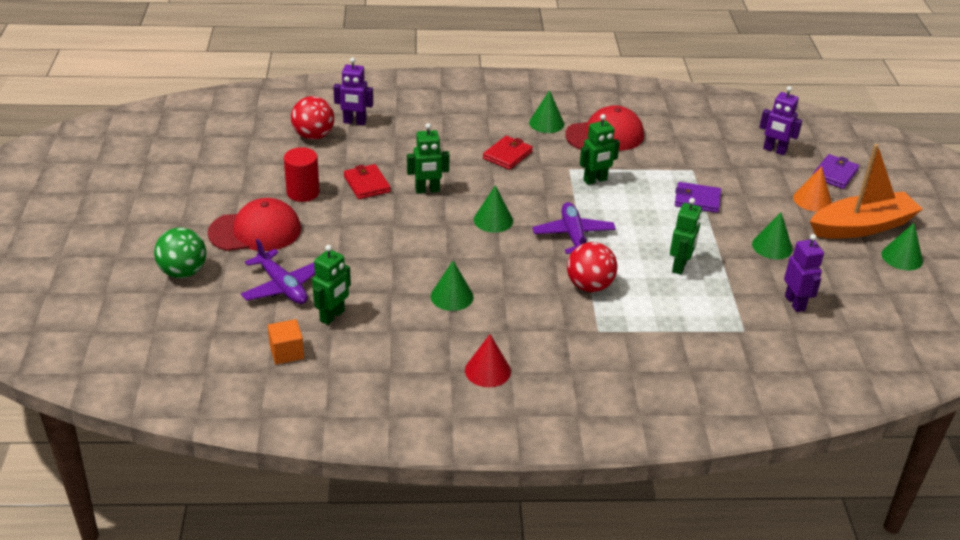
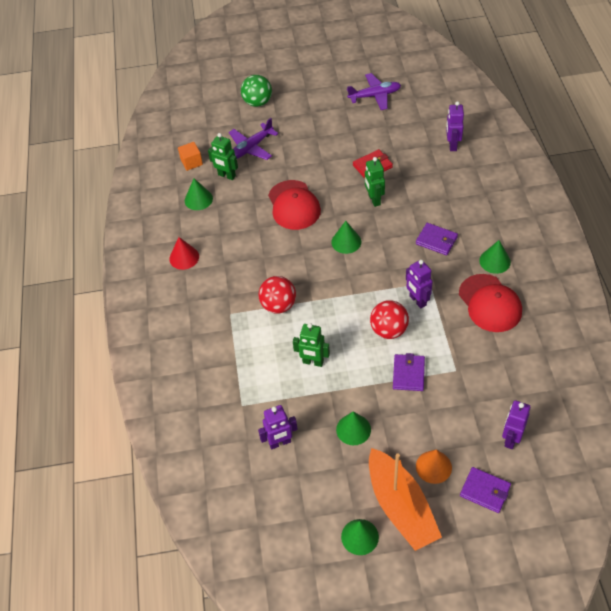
camera: 90 degrees right, 15 degrees up
red cap [207,198,301,251] -> red cap moved to [268,180,321,230]
red cylinder [284,147,320,202] -> none
red ball [291,96,334,140] -> red ball moved to [370,300,409,339]
green cone [431,261,474,311] -> green cone moved to [185,178,213,210]
red wallet [483,136,533,170] -> purple wallet [416,223,458,255]
purple plane [532,202,616,254] -> purple plane moved to [347,73,401,110]
green robot [580,114,620,185] -> purple robot [406,260,433,308]

